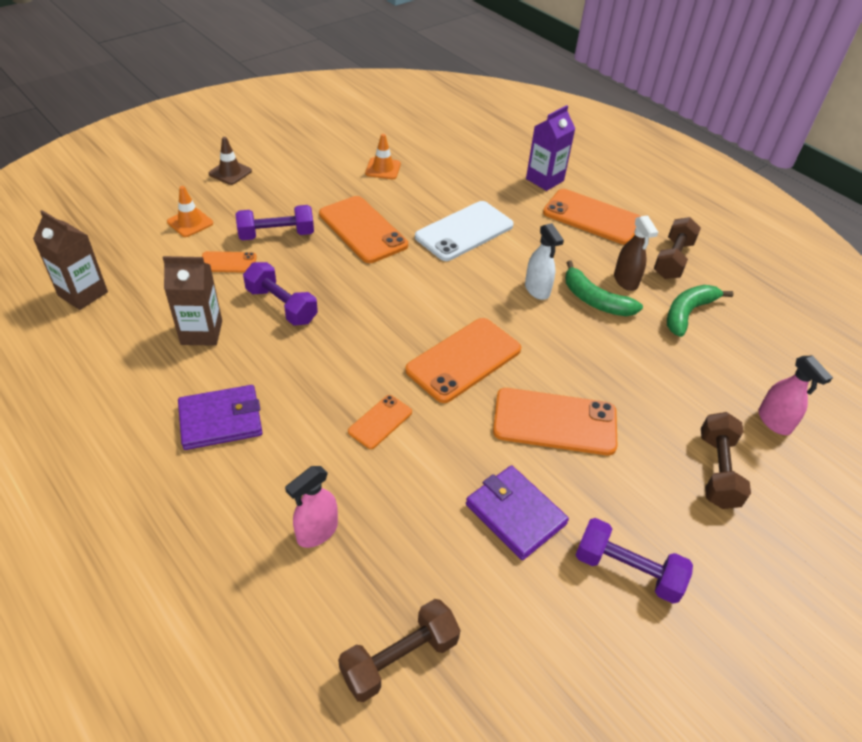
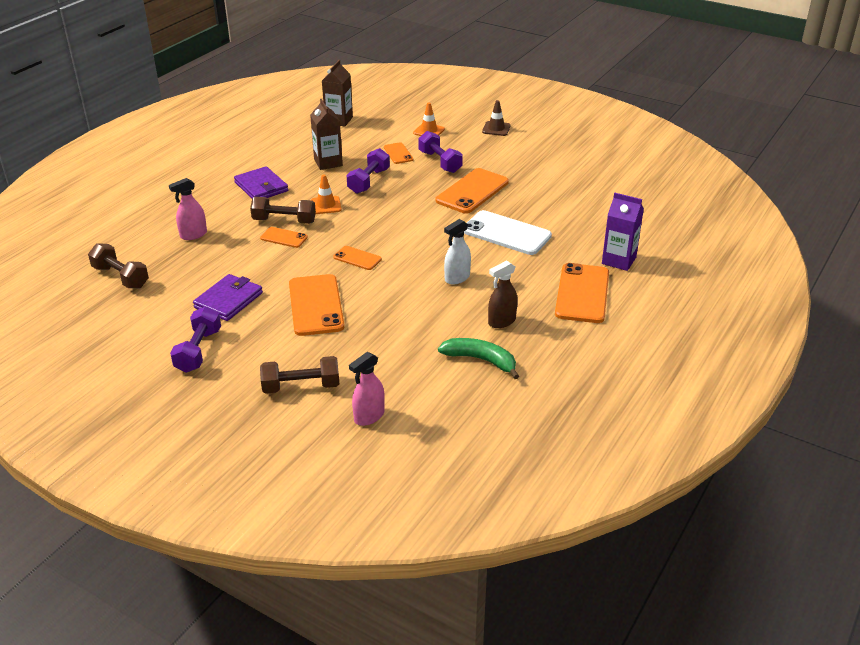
camera: 75 degrees right, 10 degrees down
pink spray bottle [285,466,338,548] -> pink spray bottle turned 60 degrees counterclockwise [169,178,207,240]
orange traffic cone [365,134,401,179] -> orange traffic cone moved to [311,174,341,214]
orange phone [405,318,521,403] -> orange phone [333,246,382,270], size x0.52
green banana [565,260,643,316] -> none
brown dumbbell [654,217,701,279] -> brown dumbbell moved to [250,197,316,224]

